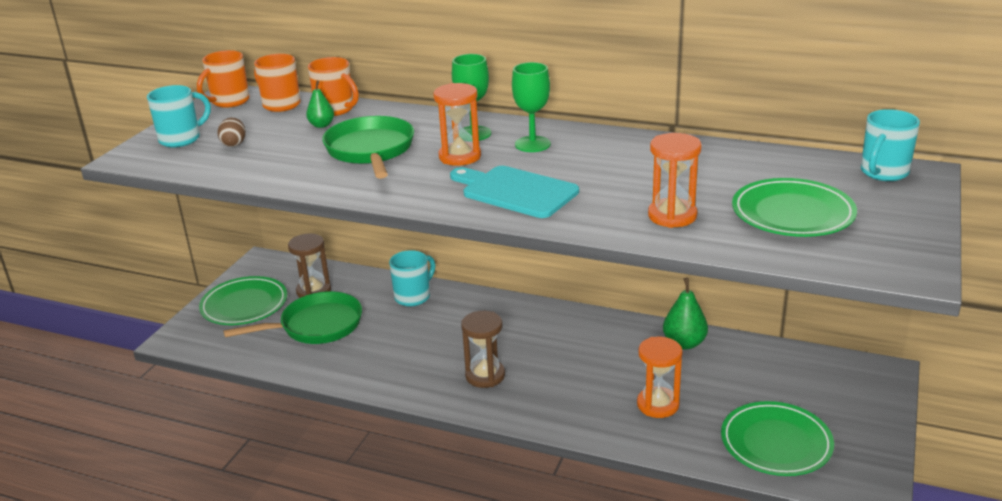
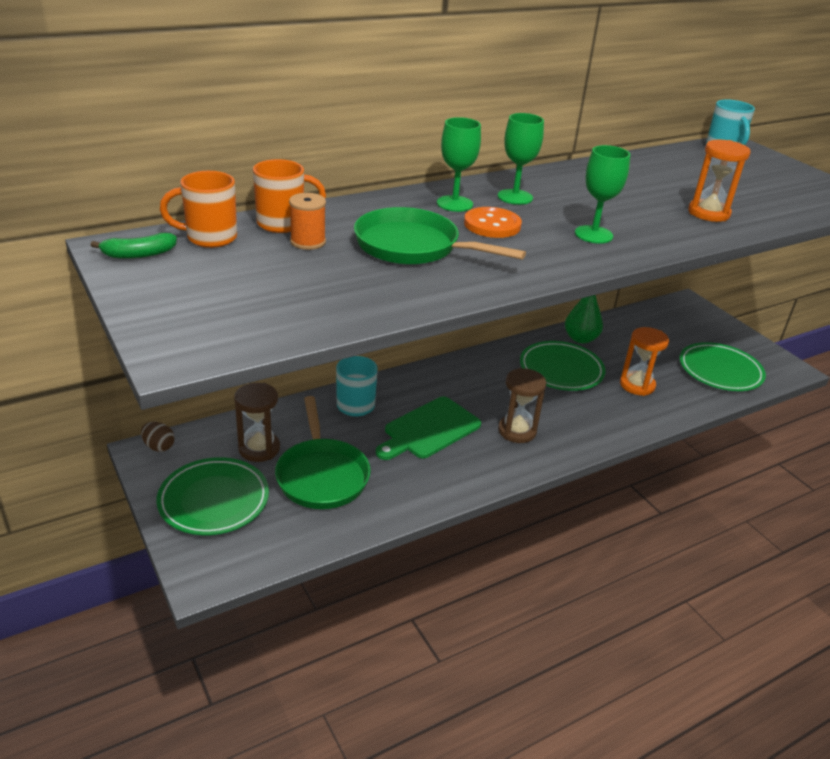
camera: 55 degrees left, 5 degrees up
turquoise mug [147,85,211,147] -> none
orange mug [197,50,250,108] -> green banana [91,233,177,259]
brown egg [217,117,246,147] -> brown egg moved to [141,422,175,452]
green pan [223,291,362,344] -> green pan turned 150 degrees clockwise [275,396,371,509]
green pear [306,80,334,128] -> orange spool [289,193,326,250]
orange hourglass [433,83,481,166] -> orange button [464,207,522,238]
turquoise cutting board [450,166,579,218] -> green goblet [575,145,630,244]
green plate [732,178,857,237] -> green plate moved to [520,341,606,391]
none -> green cutting board [376,396,481,460]

